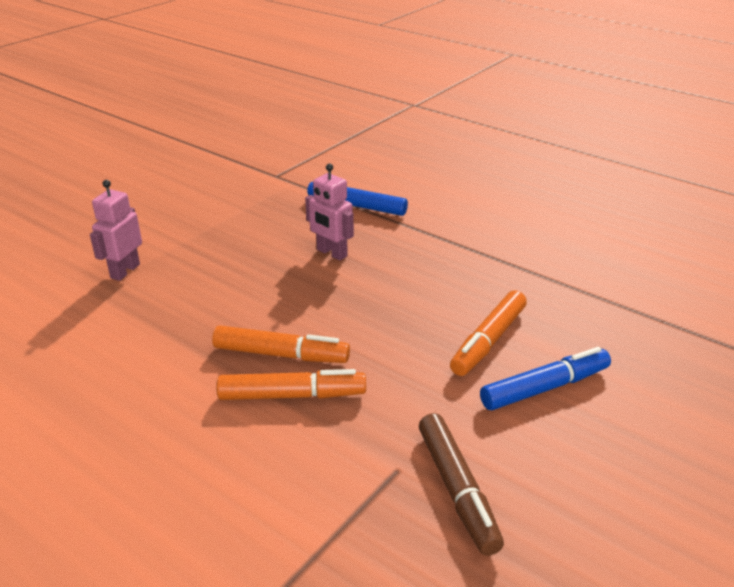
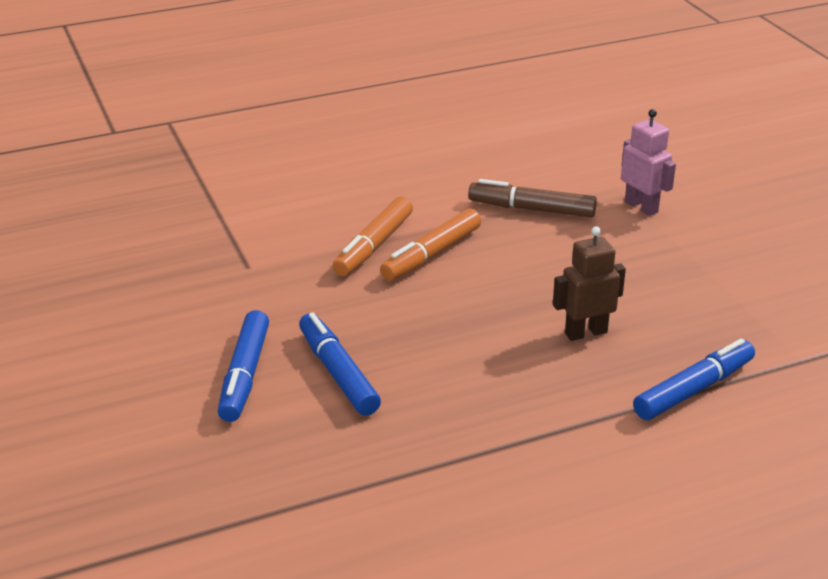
camera: 120 degrees right, 0 degrees up
pink robot [305,164,354,261] -> brown robot [553,226,626,341]
brown marker [419,413,504,556] -> brown marker moved to [468,179,597,218]
orange marker [450,290,527,376] -> blue marker [299,312,381,416]

